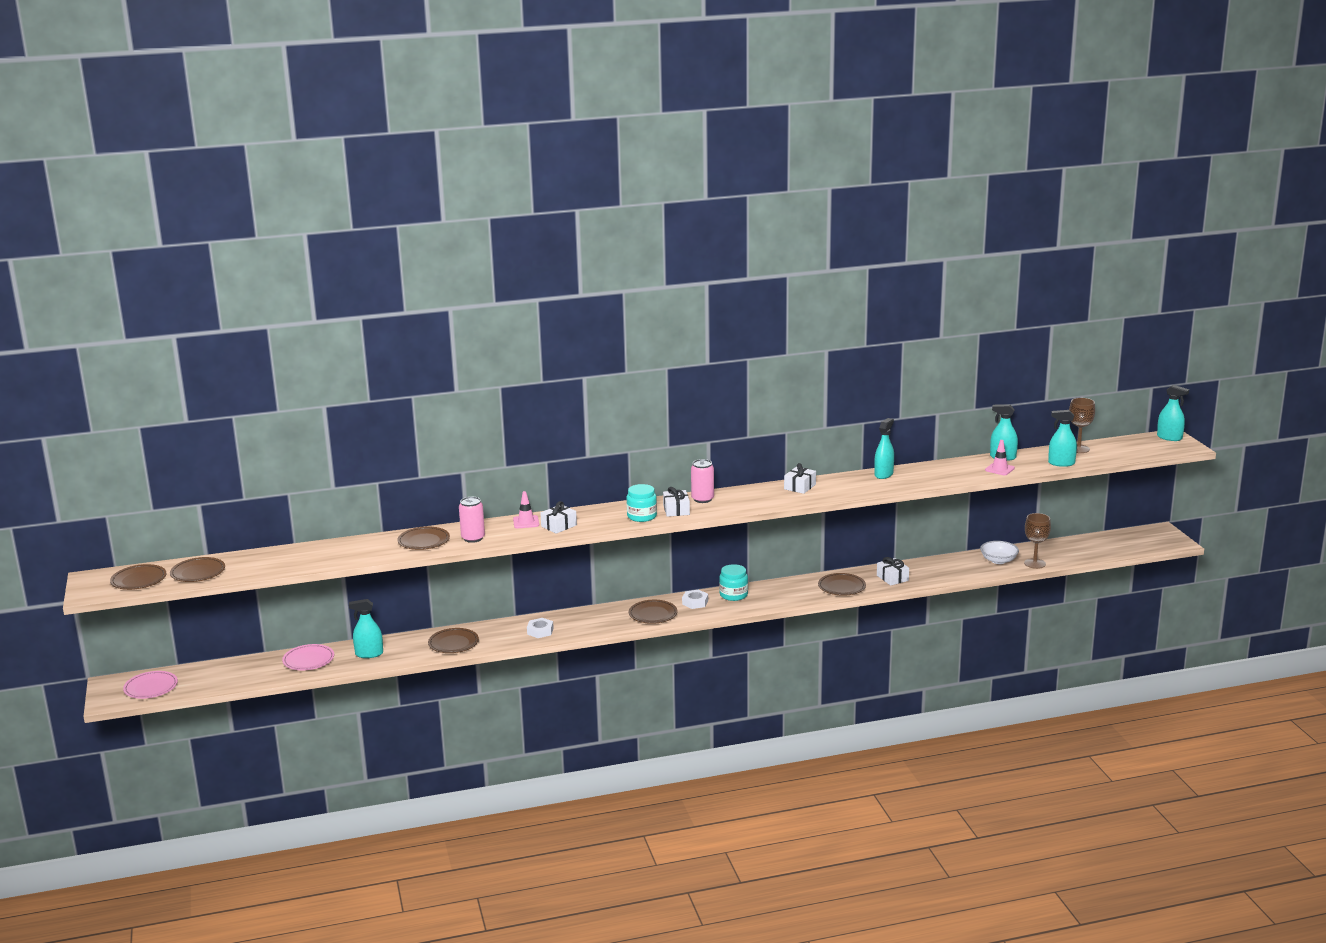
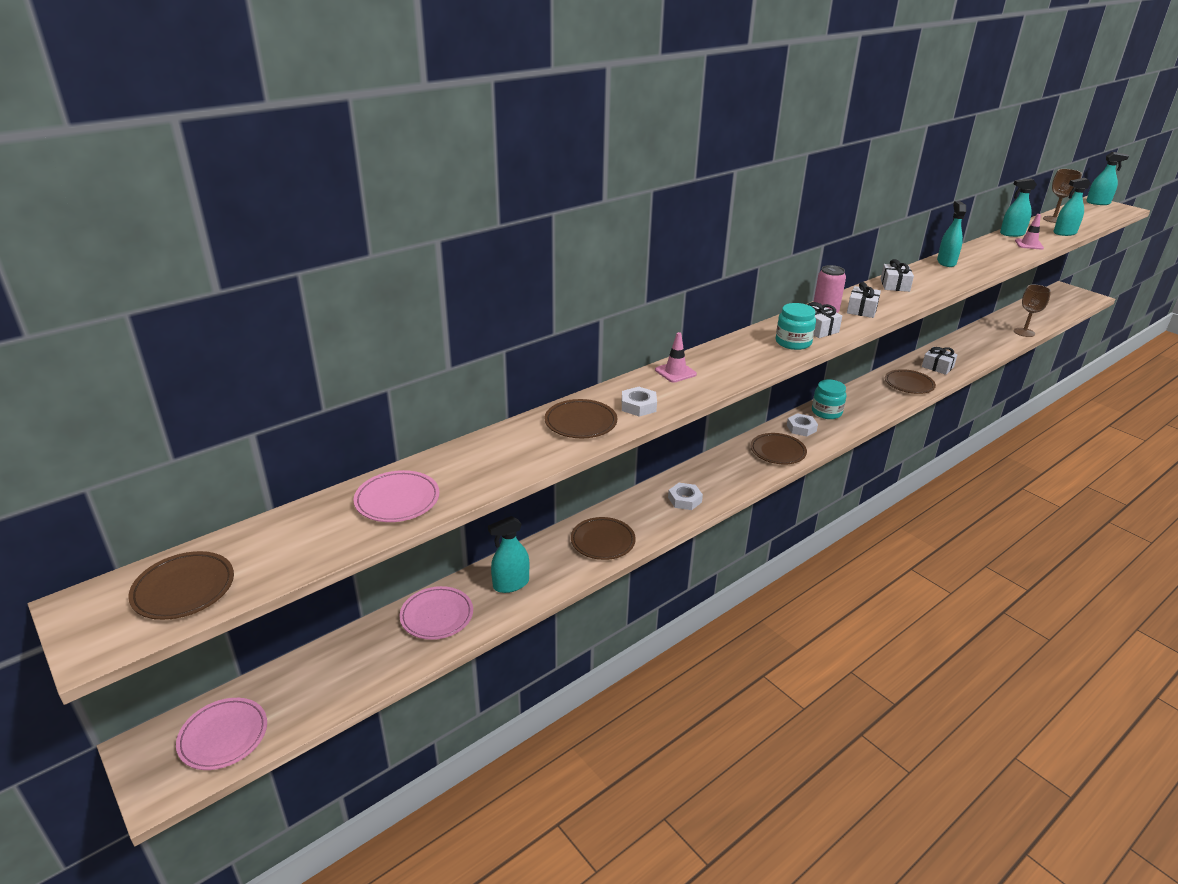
camera: 25 degrees left, 10 degrees up
brown plate [170,557,225,582] -> none
pink can [459,497,485,543] -> white nut [622,387,657,417]
white gift [540,501,577,534] -> white gift moved to [847,282,881,318]
white bowl [980,541,1019,564] -> none
none -> pink plate [354,470,440,522]

